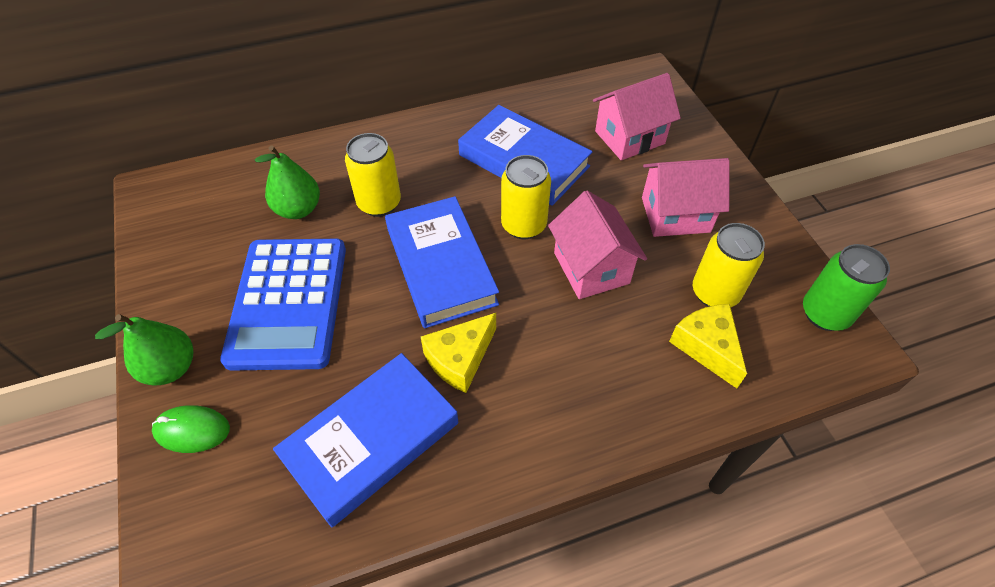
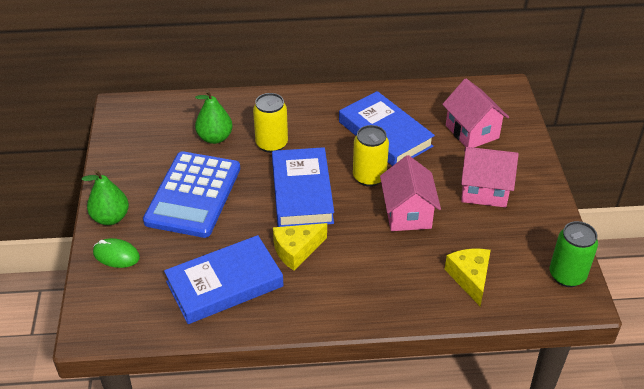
camera: 15 degrees right, 10 degrees down
pink house [593,73,681,160] -> pink house turned 75 degrees clockwise [442,79,509,148]
yellow can [693,223,765,307] -> none

